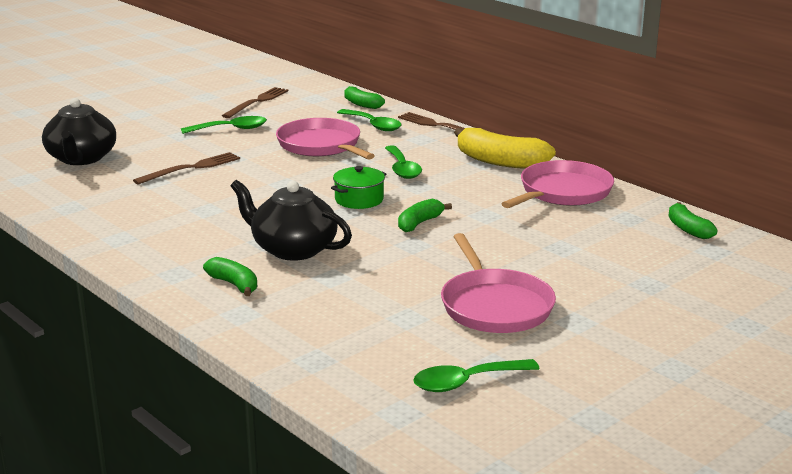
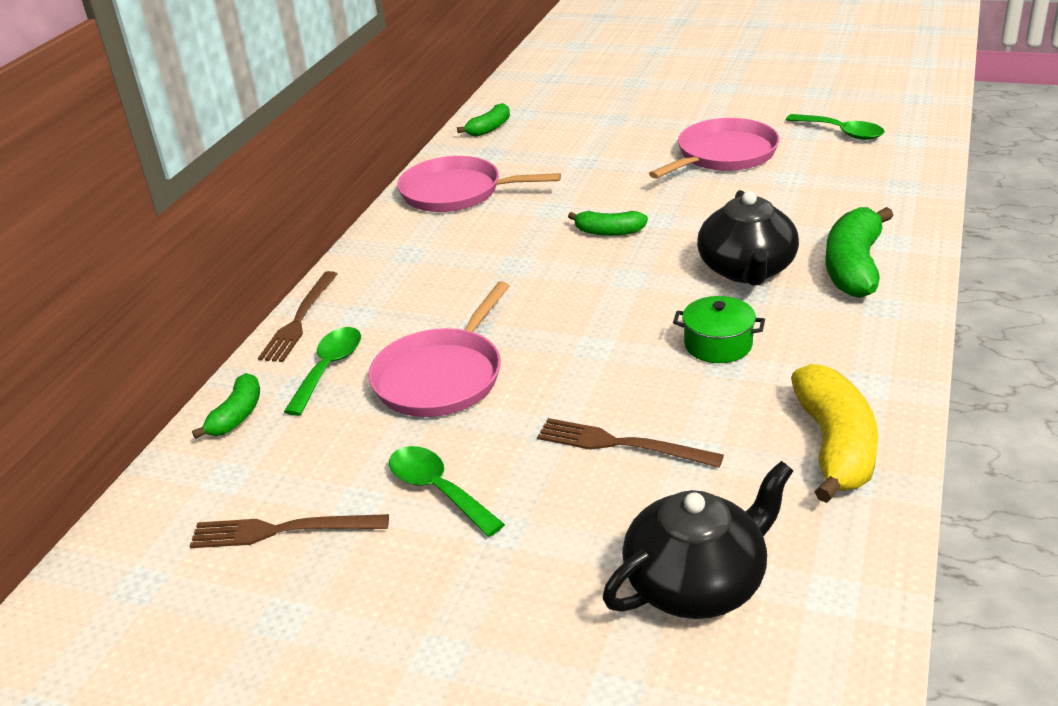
camera: 115 degrees left, 10 degrees up
green banana [203,257,257,296] -> green banana [826,207,894,298], size x1.77
green pot [331,166,386,209] -> green pot moved to [673,296,765,363]
green spoon [385,145,422,179] -> none
yellow banana [454,128,556,169] -> yellow banana moved to [791,364,878,503]

